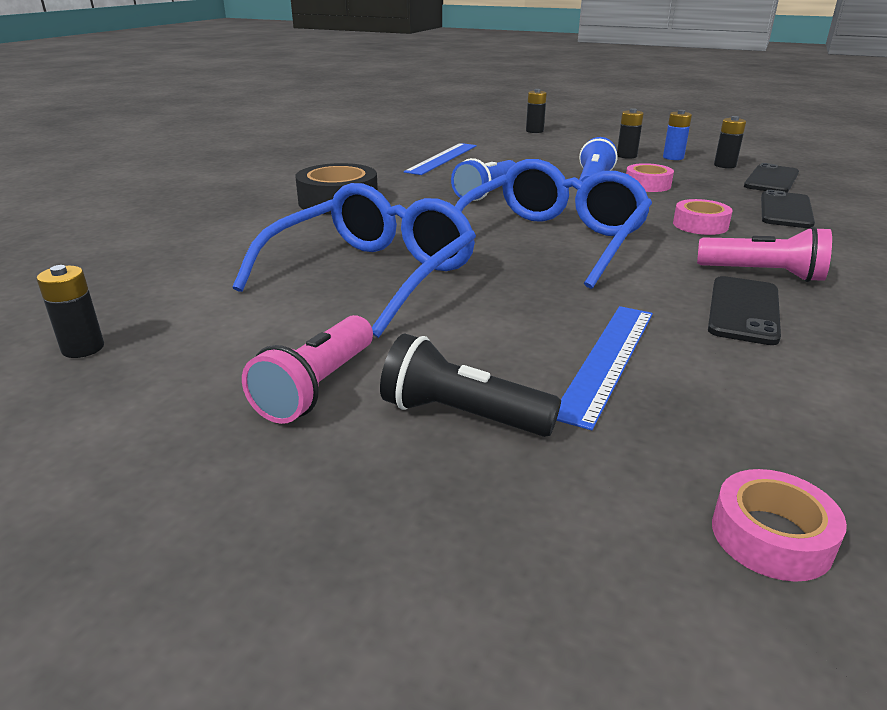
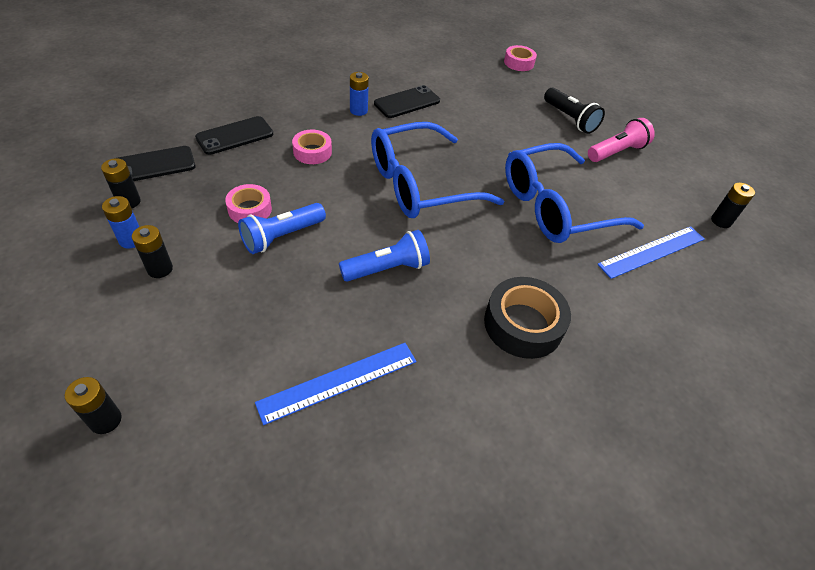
camera: 150 degrees left, 20 degrees up
blue ruler [556,306,653,430] -> blue ruler moved to [597,226,705,279]
pink flashlight [697,226,832,282] -> blue battery [350,72,369,116]

